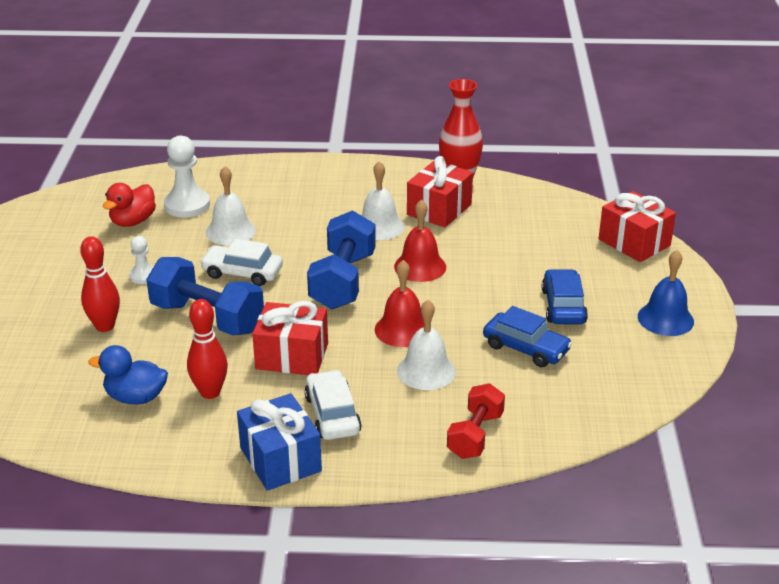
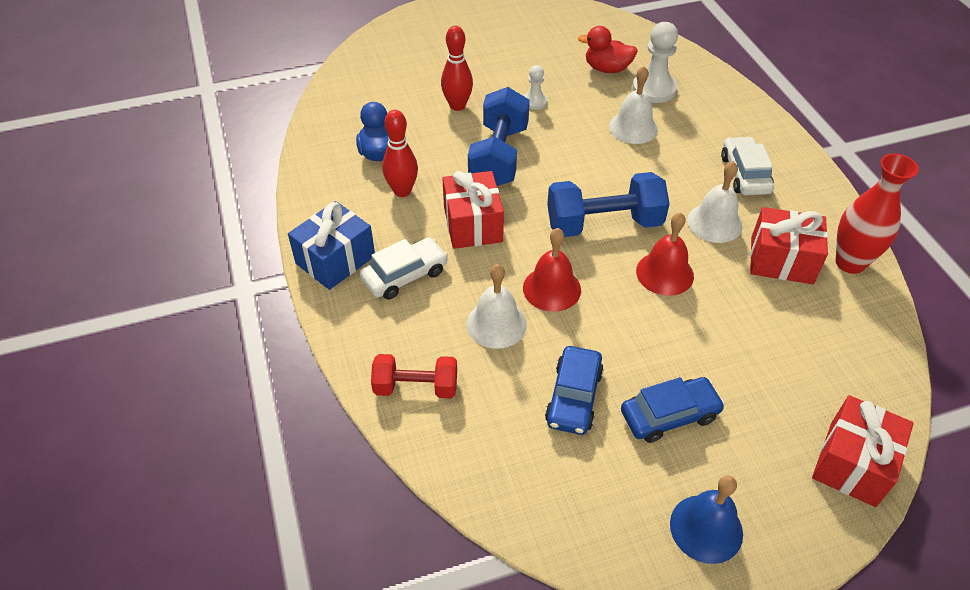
camera: 70 degrees right, 15 degrees up
white car [200,239,283,286] -> white car moved to [721,136,774,195]

